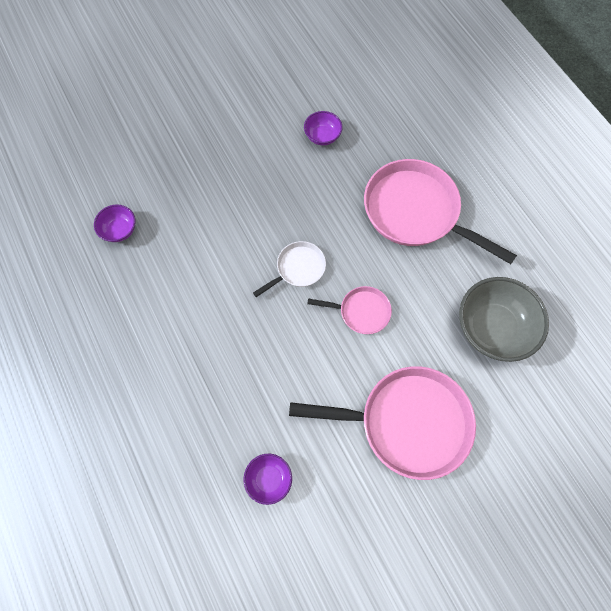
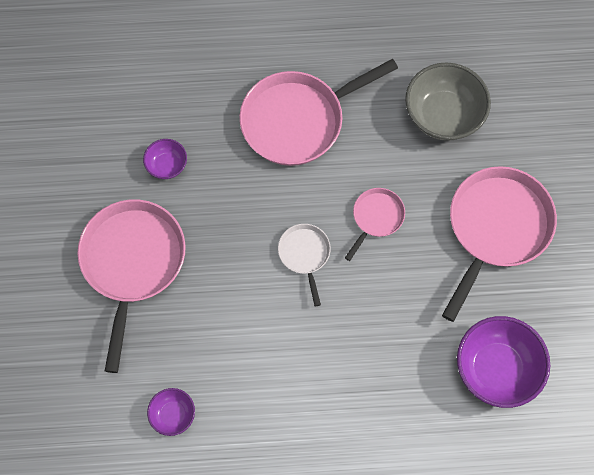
camera: 65 degrees left, 0 degrees up
purple bowl [244,454,292,505] -> purple bowl [457,316,550,408], size x1.95
none -> pink pan [77,199,186,373]

